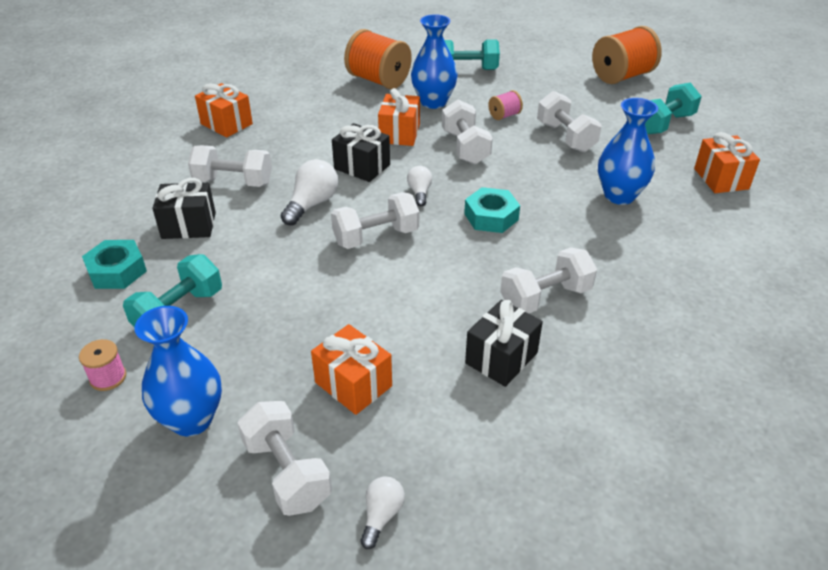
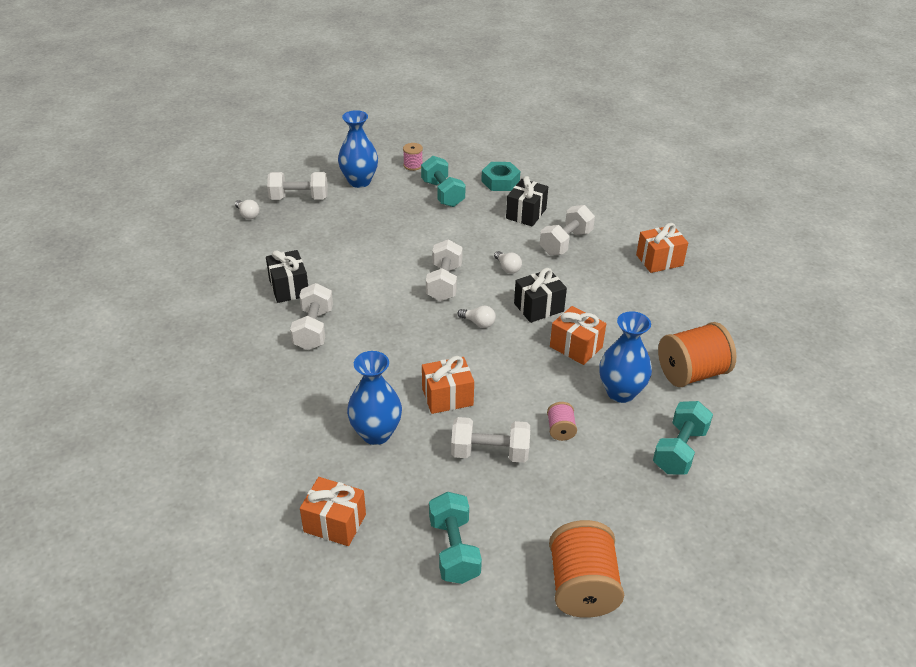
camera: 120 degrees right, 0 degrees up
white light bulb [281,159,338,226] -> white light bulb [494,251,522,274], size x0.61
orange gift [311,324,392,415] -> orange gift moved to [422,356,474,414]
white dumbbell [442,100,493,164] -> none
turquoise nut [464,187,520,233] -> none

